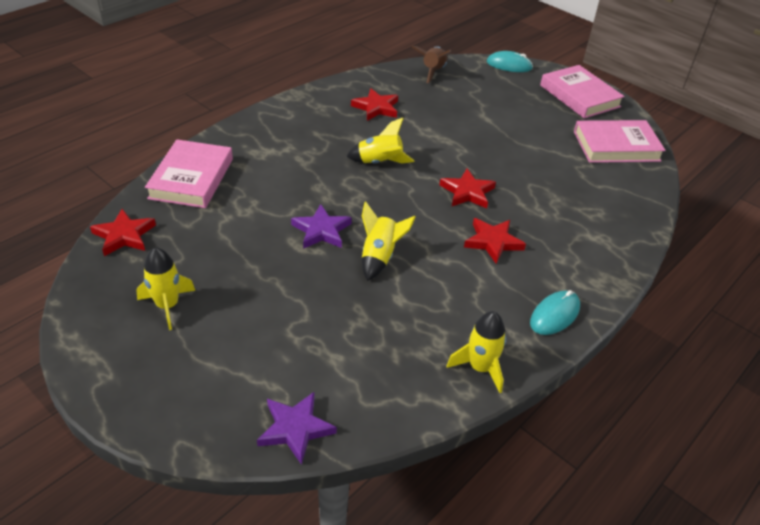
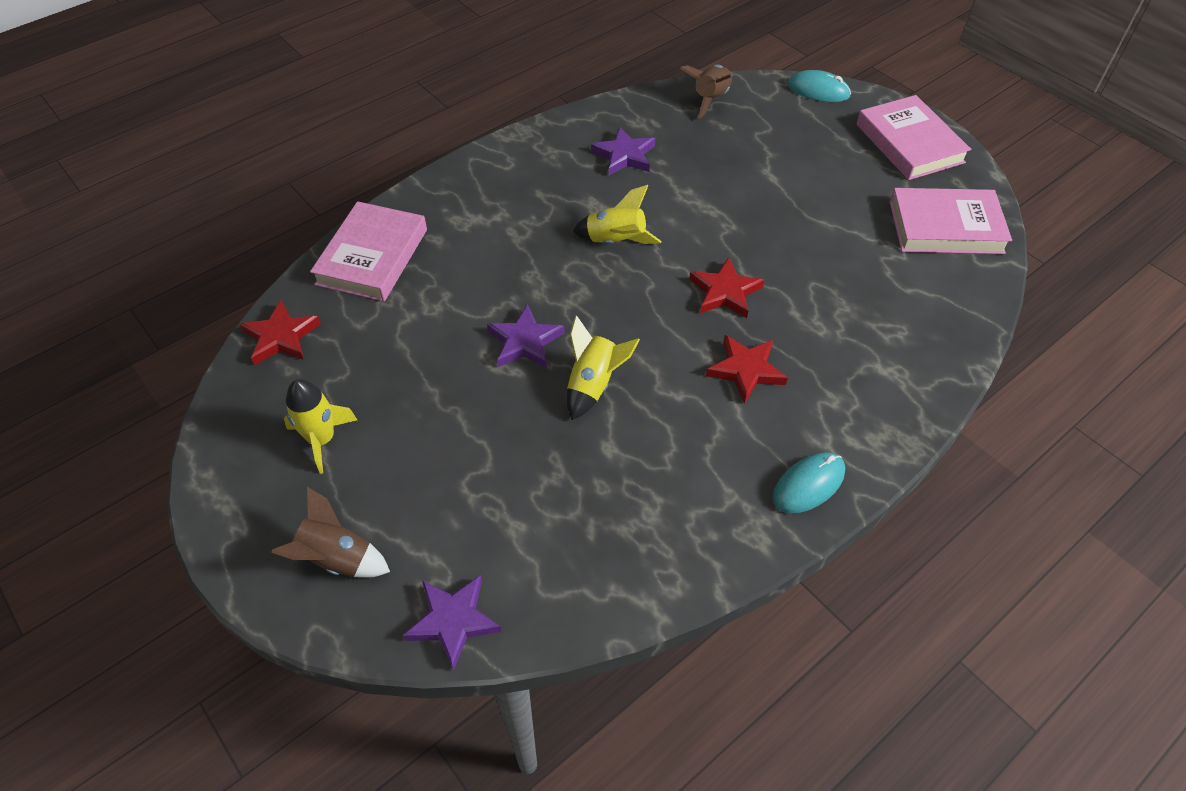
camera: 10 degrees right, 10 degrees up
red star [351,88,398,121] -> purple star [591,127,655,175]
yellow rocket [447,311,506,393] -> none
none -> brown rocket [271,487,390,578]

